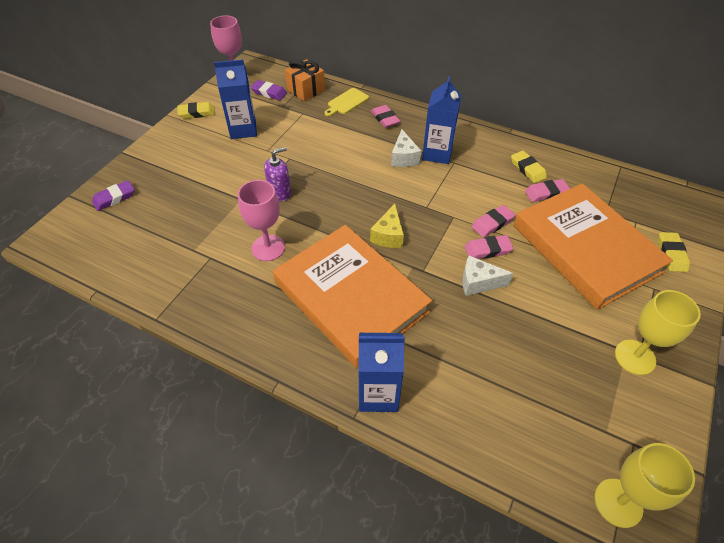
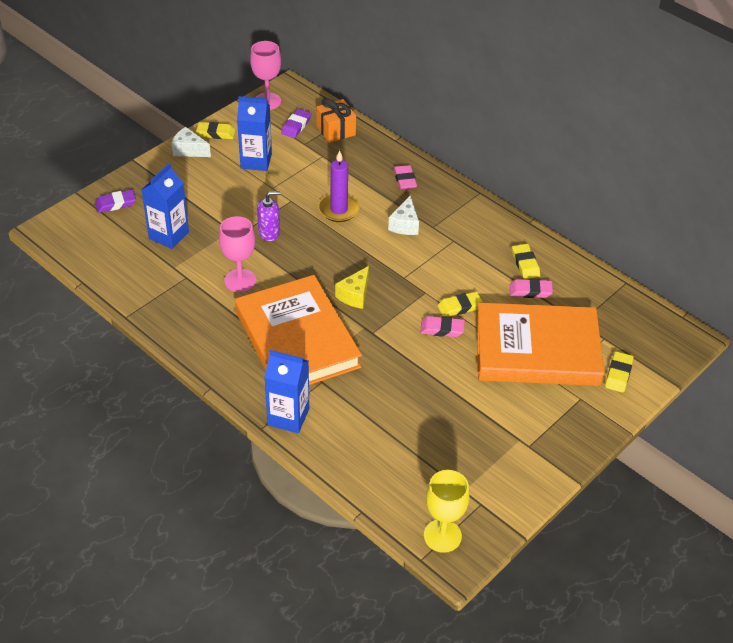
camera: 15 degrees right, 5 degrees down
purple eraser [251,80,287,100] -> purple eraser turned 75 degrees clockwise [281,109,311,138]
yellow cutting board [325,88,369,116] -> none
blue carton [422,76,461,164] -> blue carton moved to [142,163,189,249]
white cheese [462,256,514,296] -> white cheese moved to [172,127,211,157]
pink eraser [472,205,515,237] -> yellow eraser [438,292,483,317]
orange book [513,183,673,310] -> orange book turned 75 degrees counterclockwise [476,302,605,386]
yellow goblet [615,290,701,375] -> none
none -> purple candle [318,150,360,222]

